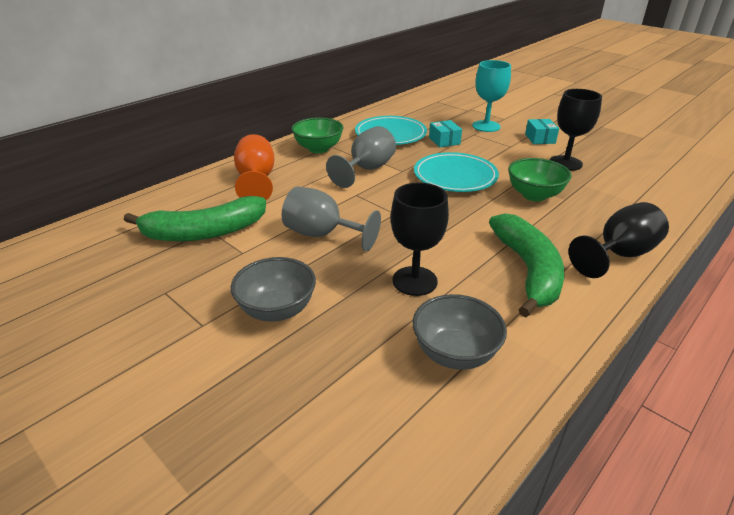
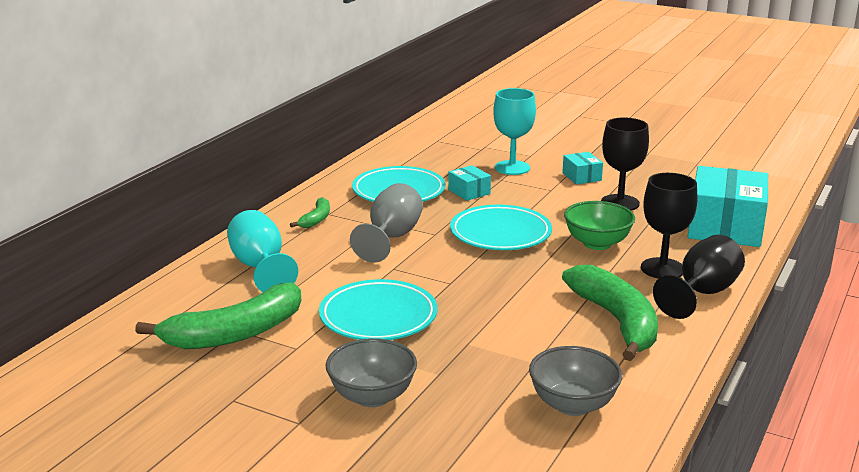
camera: 15 degrees left, 10 degrees down
orange goblet [234,134,275,200] -> turquoise goblet [227,210,298,292]
grey goblet [282,187,381,252] -> turquoise plate [319,279,438,340]
green bowl [291,117,344,153] -> green banana [290,197,330,228]
black goblet [391,182,449,296] -> black goblet moved to [641,173,697,279]
none -> turquoise box [688,166,768,247]

